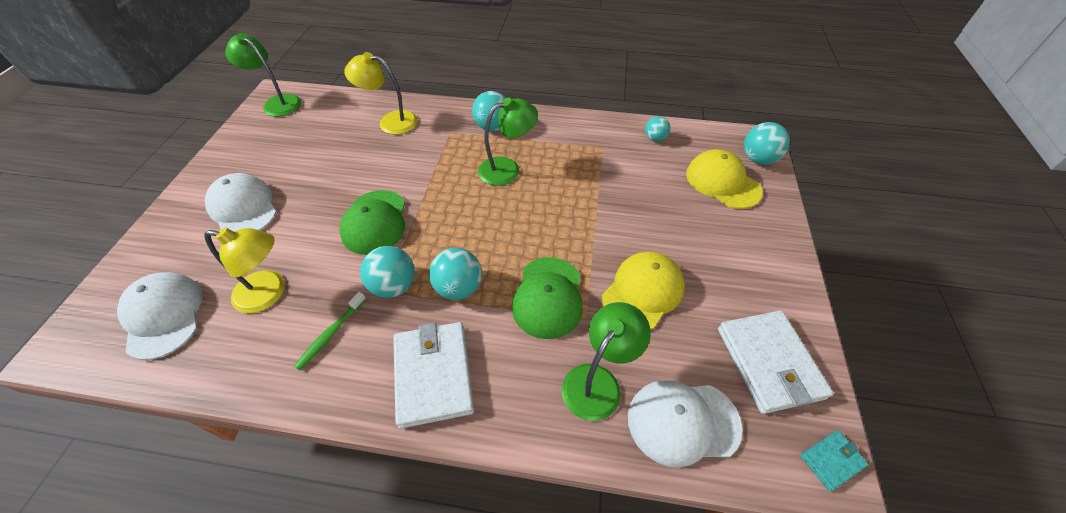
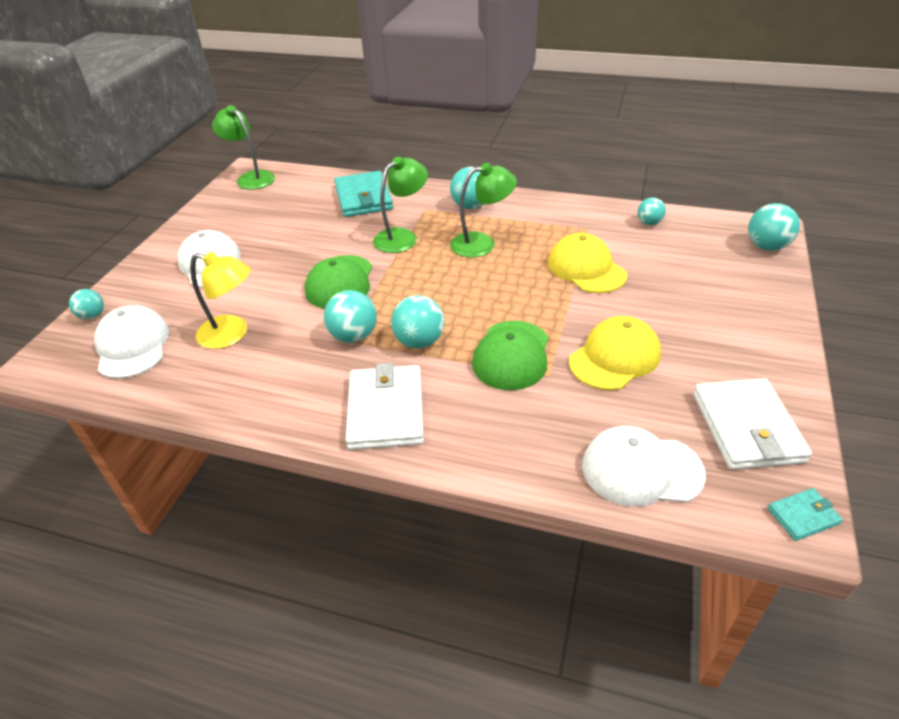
camera: 10 degrees right, 10 degrees down
green toothbrush [294,292,366,370] -> none
yellow lamp [344,52,418,134] -> turquoise wallet [334,171,393,217]
green lamp [562,302,651,421] -> green lamp moved to [373,156,428,253]
yellow cap [686,149,763,209] -> yellow cap moved to [548,233,627,293]
none -> turquoise ball [69,289,104,320]

